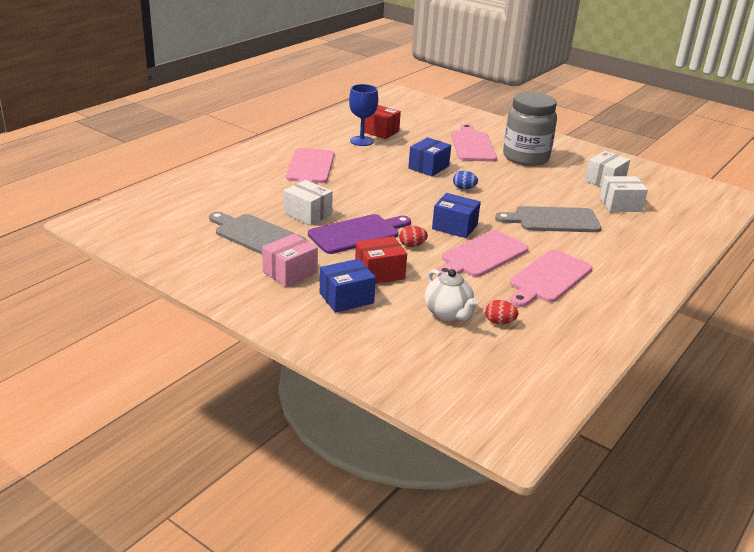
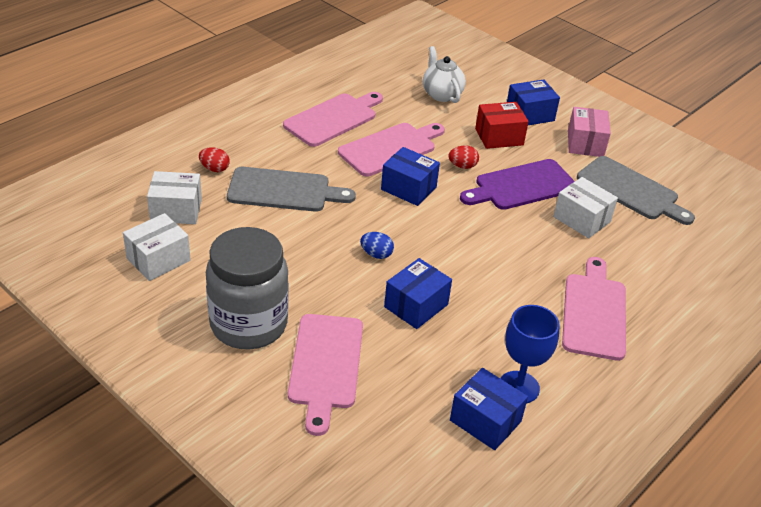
camera: 175 degrees left, 10 degrees up
pink box [262,234,318,287] -> pink box turned 45 degrees counterclockwise [568,107,611,157]
red box [364,105,401,139] -> blue box [450,368,528,450]
red egg [485,300,518,325] -> red egg moved to [199,147,230,172]

